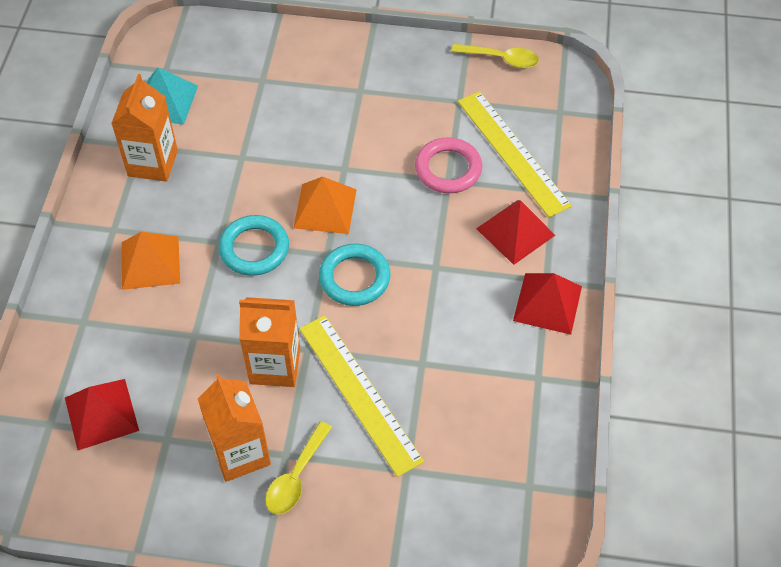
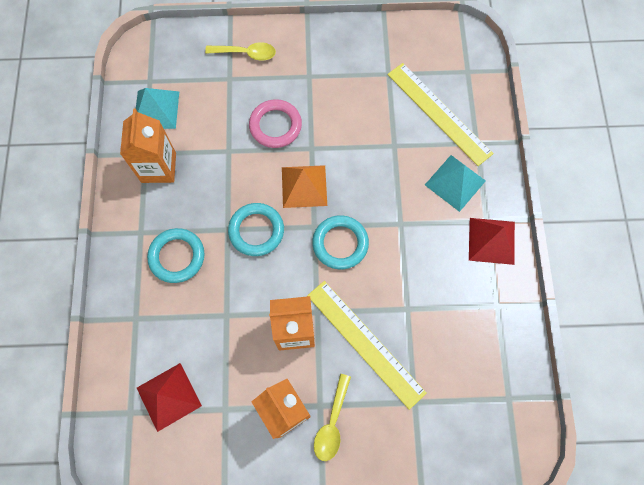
camera: 10 degrees left, 15 degrees up
orange pyramid [122,232,180,290] -> turquoise ring [147,228,205,283]
pink ring [415,137,482,193] -> pink ring moved to [249,99,302,148]
yellow spoon [451,44,539,68] -> yellow spoon moved to [205,42,276,61]
red pyramid [476,200,555,265] -> turquoise pyramid [425,155,485,212]

